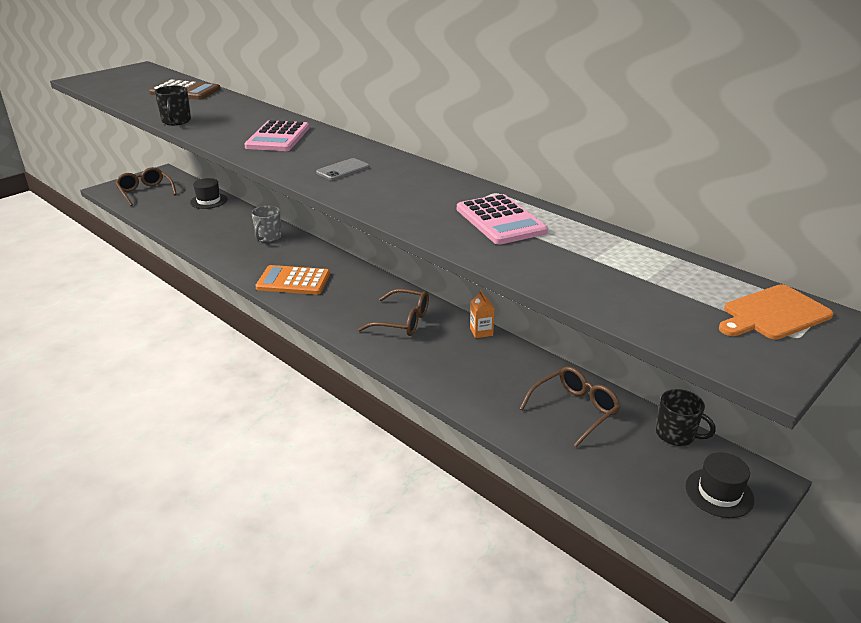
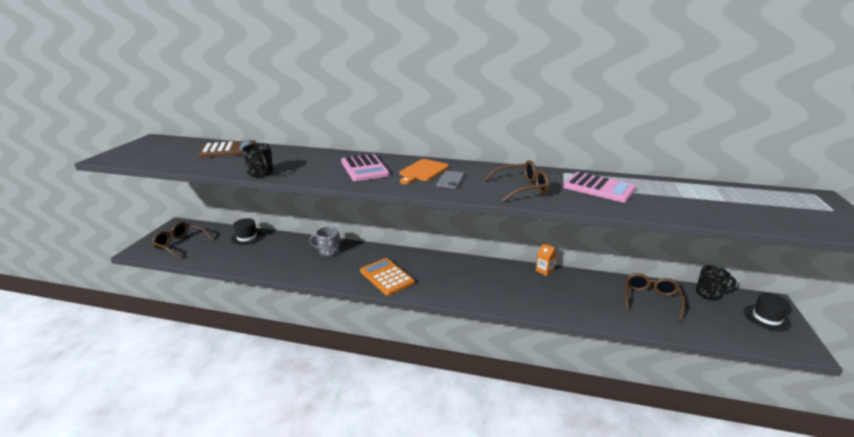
camera: 30 degrees left, 5 degrees down
grey mug [251,206,282,242] -> grey mug turned 105 degrees clockwise [309,226,340,256]
orange calculator [255,265,330,295] -> orange calculator turned 75 degrees clockwise [360,258,415,296]
brown glasses [358,289,429,336] -> brown glasses moved to [484,160,549,202]
orange cutting board [719,284,833,340] -> orange cutting board moved to [400,159,449,184]

